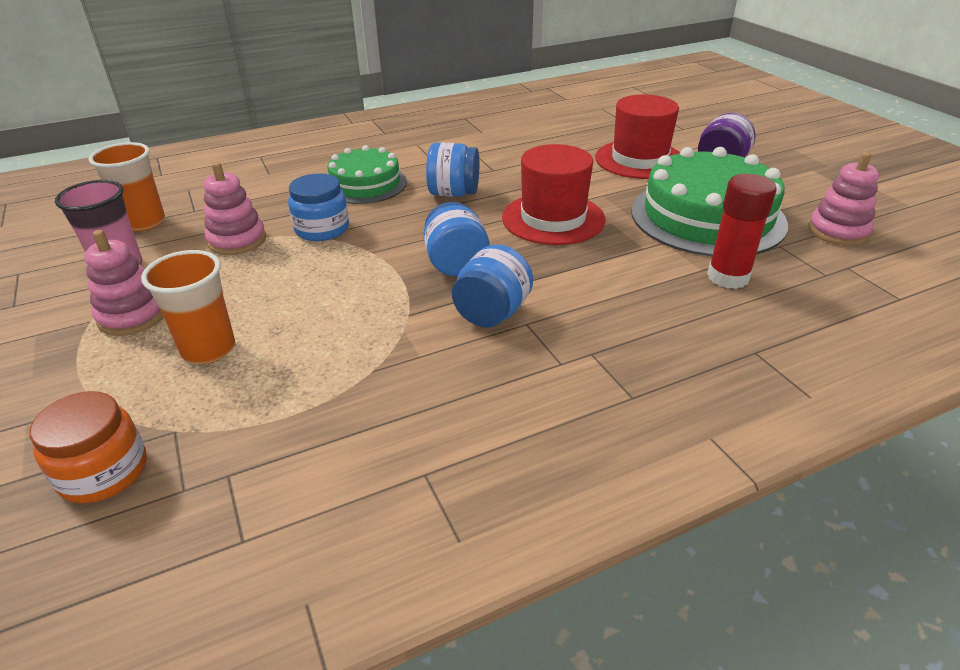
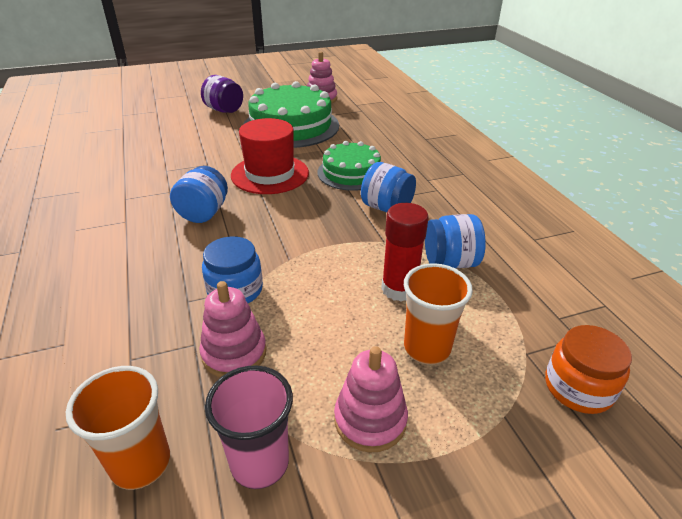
camera: 85 degrees left, 0 degrees up
green cake [327,145,407,204] -> green cake moved to [317,141,381,191]
blue jar [423,202,489,276] -> blue jar moved to [425,214,486,268]
red hat [595,94,680,179] -> none
red glue stick [707,174,777,289] -> red glue stick moved to [381,203,428,302]

